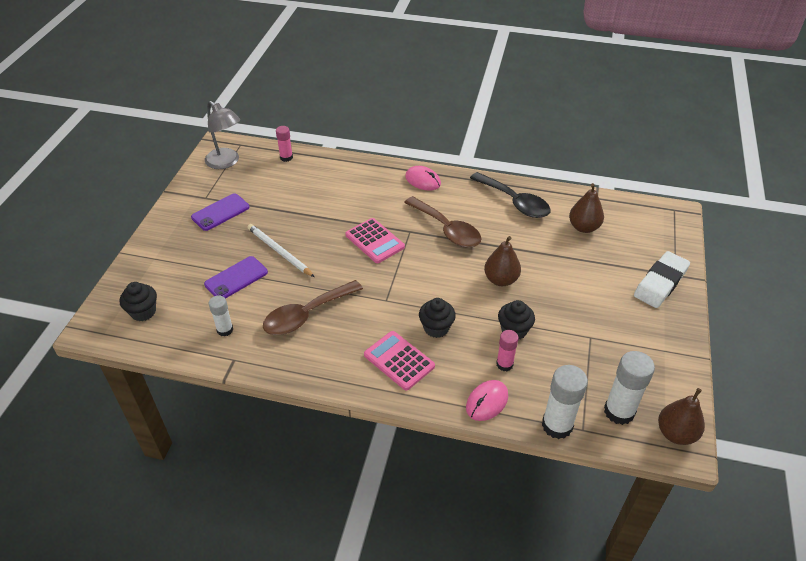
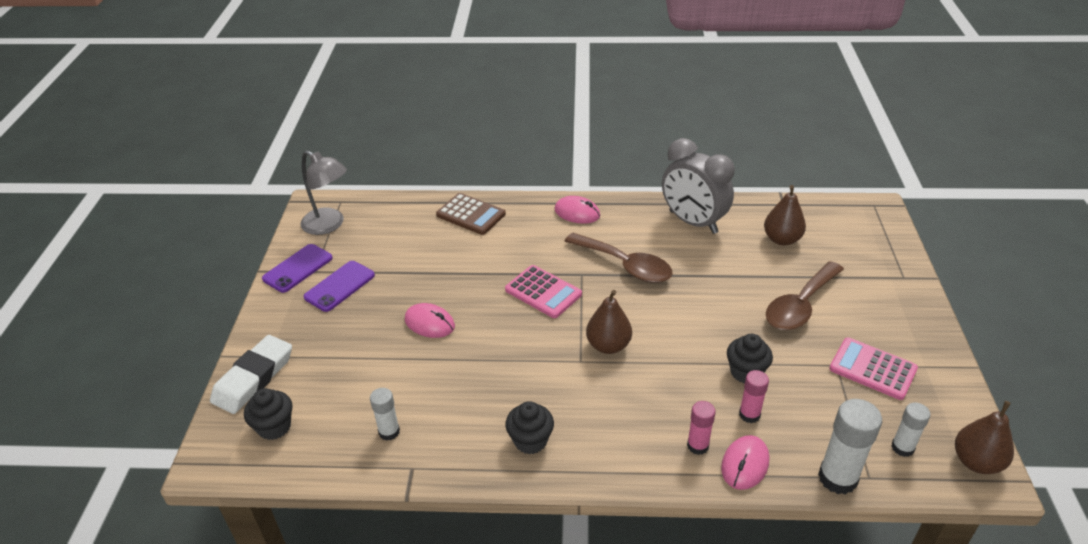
camera: 10 degrees left, 5 degrees down
purple phone [204,256,268,299] -> purple phone moved to [262,244,332,293]
white pencil [247,224,315,277] -> pink mouse [405,303,455,338]
brown spoon [263,280,363,335] -> brown spoon moved to [766,261,844,330]
pink glue stick [276,126,293,162] -> pink glue stick moved to [687,401,716,455]
pink calculator [364,331,435,391] -> pink calculator moved to [829,338,918,400]
black cupcake [419,298,456,338] -> black cupcake moved to [505,401,554,454]
black spoon [470,172,551,218] -> grey clock [662,138,735,234]
brown pear [484,236,521,286] -> brown pear moved to [586,290,632,354]
white glue stick [604,351,655,425] -> white glue stick [891,402,930,457], size x0.59
white eraser [634,251,690,308] -> white eraser moved to [210,335,292,414]
none -> brown calculator [436,193,506,235]

